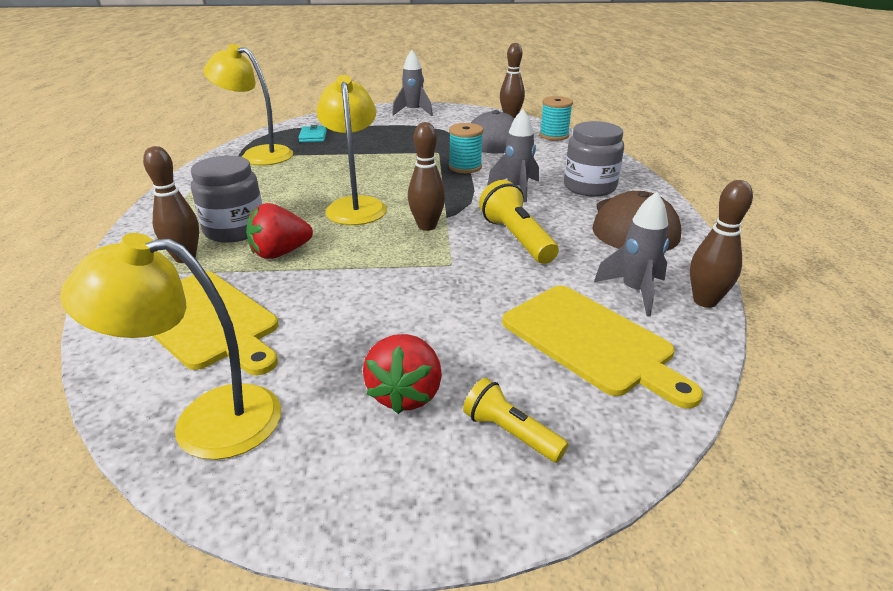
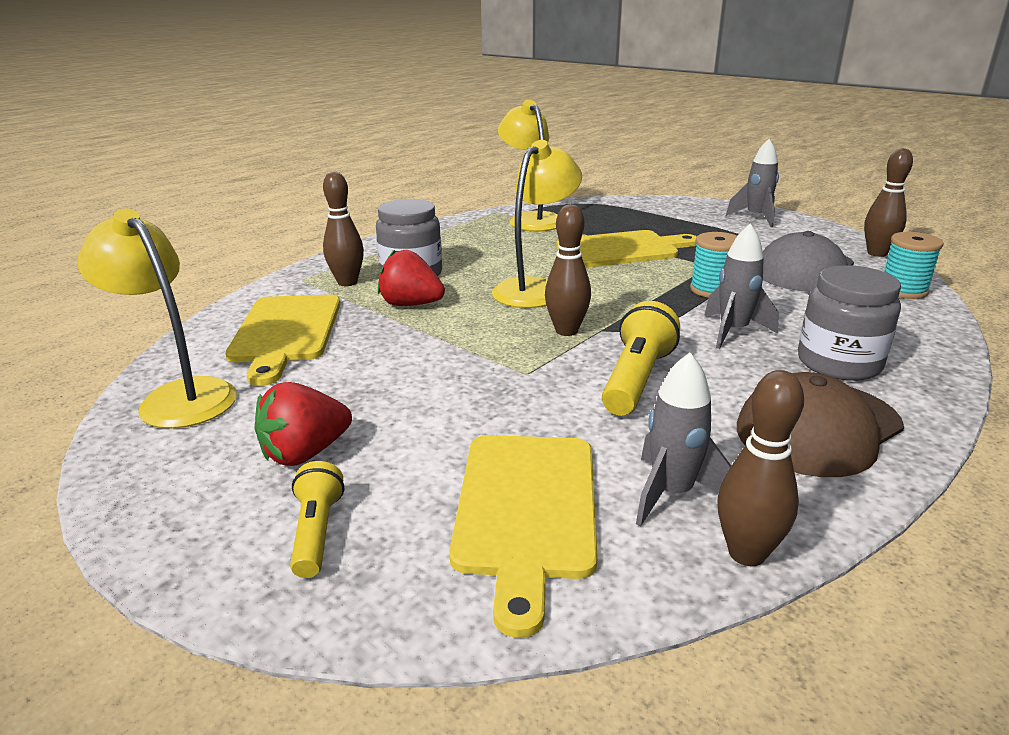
camera: 45 degrees right, 5 degrees down
turquoise wallet [298,125,327,142] -> none
none -> yellow cutting board [556,230,697,268]

